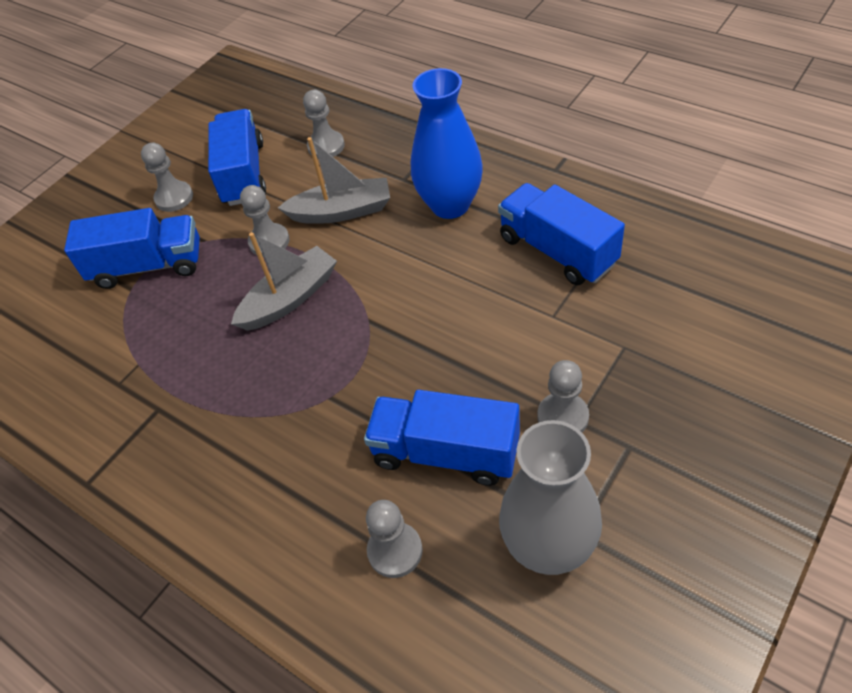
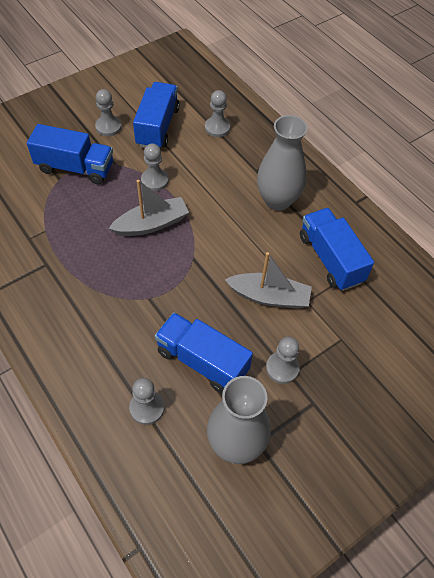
camera: 10 degrees right, 5 degrees up
grey boat [278,137,390,224] -> grey boat moved to [225,252,312,309]
blue vase [411,68,483,219] -> grey vase [257,115,308,211]

